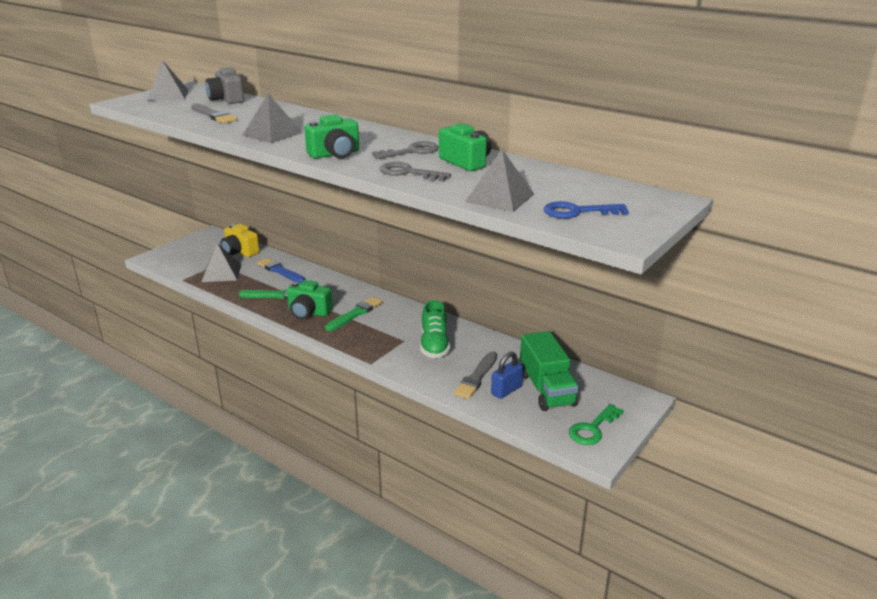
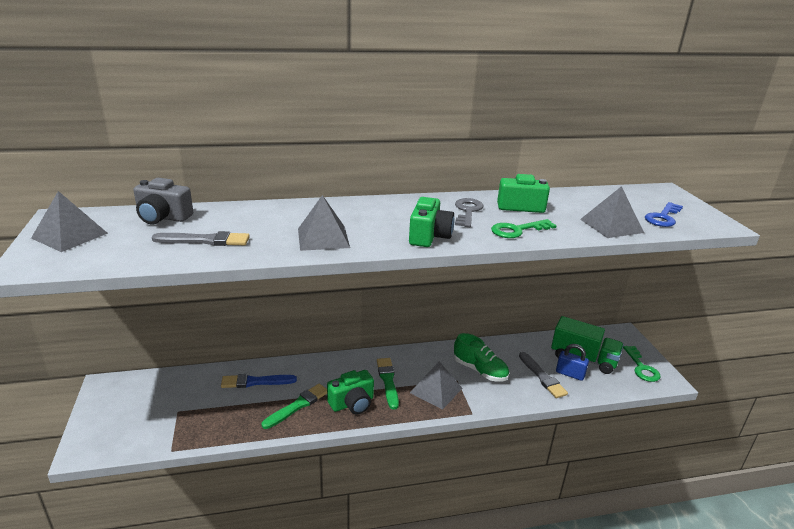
camera: 50 degrees left, 0 degrees up
grey pyramid [202,243,241,282] -> grey pyramid moved to [410,361,462,410]
yellow camera [221,224,260,257] -> none
grey key [380,162,451,181] -> green key [491,219,557,238]
blue padlock [491,351,523,399] -> blue padlock turned 60 degrees counterclockwise [556,344,589,381]

